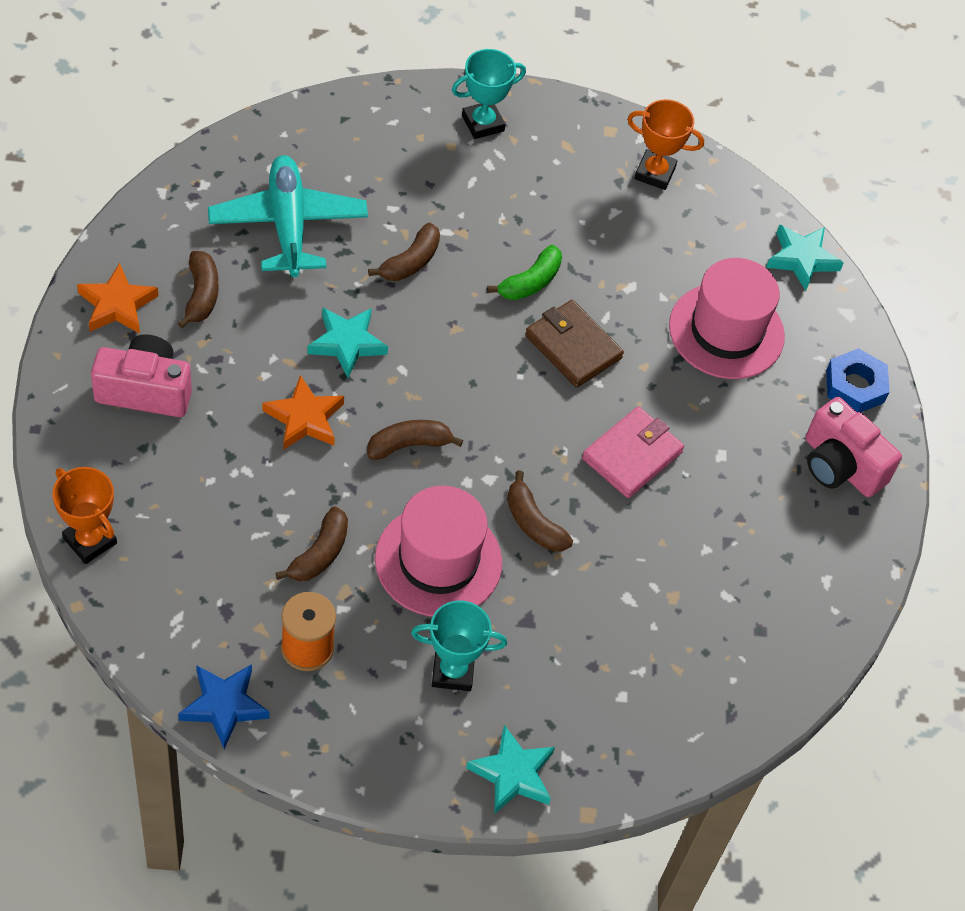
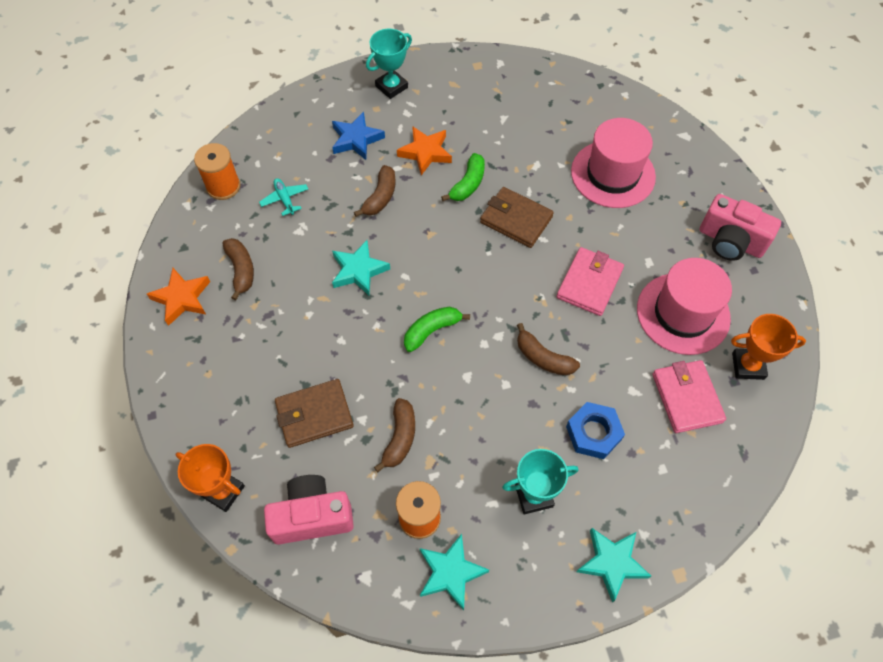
camera: 10 degrees left, 5 degrees up
pink camera [91,334,192,417] -> pink camera moved to [264,475,354,545]
blue star [178,664,270,749] -> blue star moved to [332,112,385,160]
turquoise plane [208,155,368,277] -> turquoise plane [259,178,308,216], size x0.43
orange star [263,375,344,450] -> orange star moved to [397,126,452,175]
brown banana [367,420,463,460] -> green banana [404,307,470,352]
pink hat [375,486,502,617] -> pink hat moved to [637,258,732,355]
orange trophy [627,99,704,190] -> orange trophy moved to [731,314,806,380]
turquoise star [766,224,844,291] -> turquoise star moved to [420,534,489,611]
blue nut [826,348,890,413] -> blue nut moved to [566,402,625,459]
none -> orange spool [194,143,240,200]
none -> brown wallet [275,379,354,448]
none -> pink wallet [653,360,726,433]

